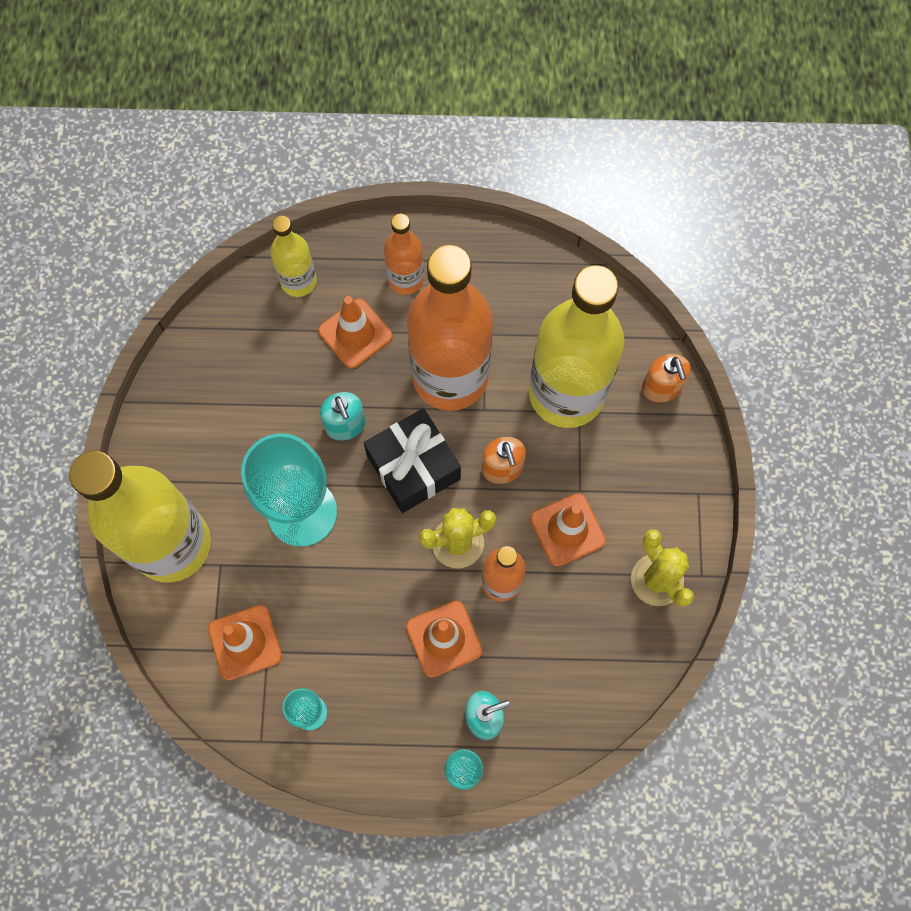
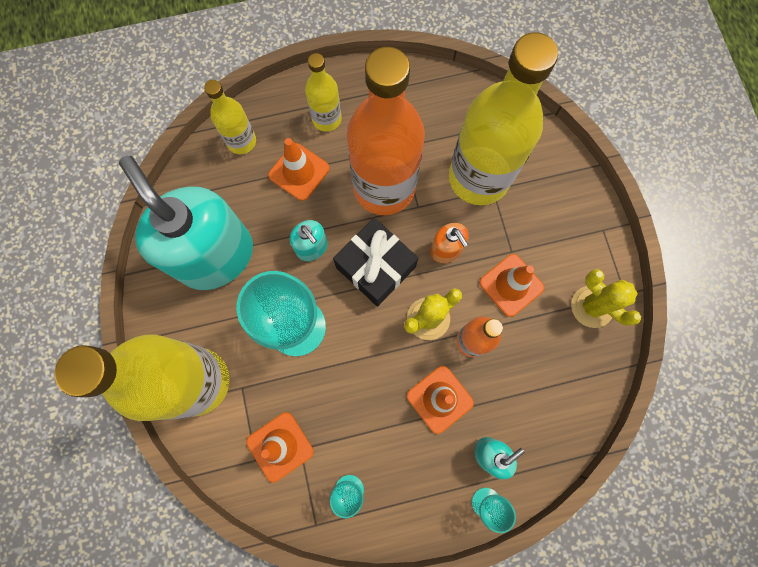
camera: 15 degrees left, 5 degrees up
orange bottle [384,214,424,295] -> yellow bottle [305,53,342,132]
orange soap dispenser [642,354,691,403] -> none
none -> turquoise soap dispenser [119,155,253,290]

